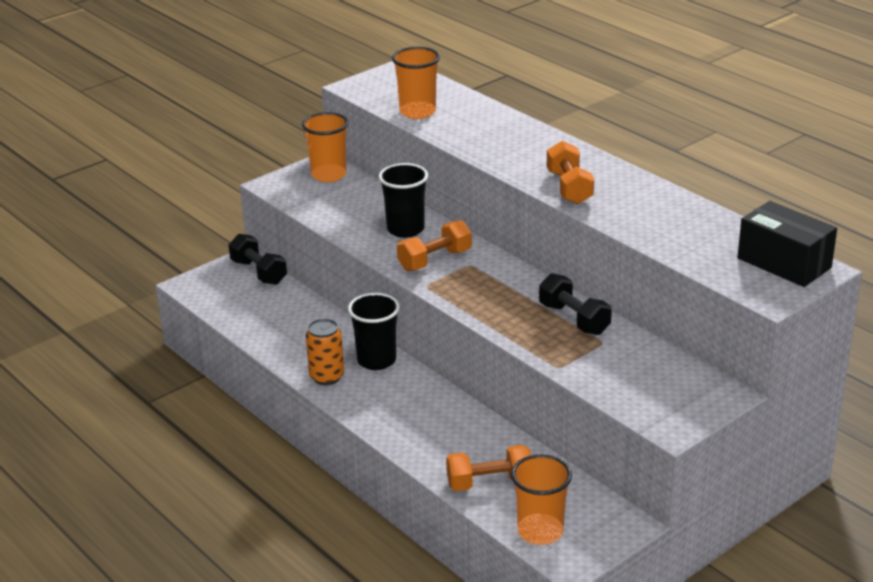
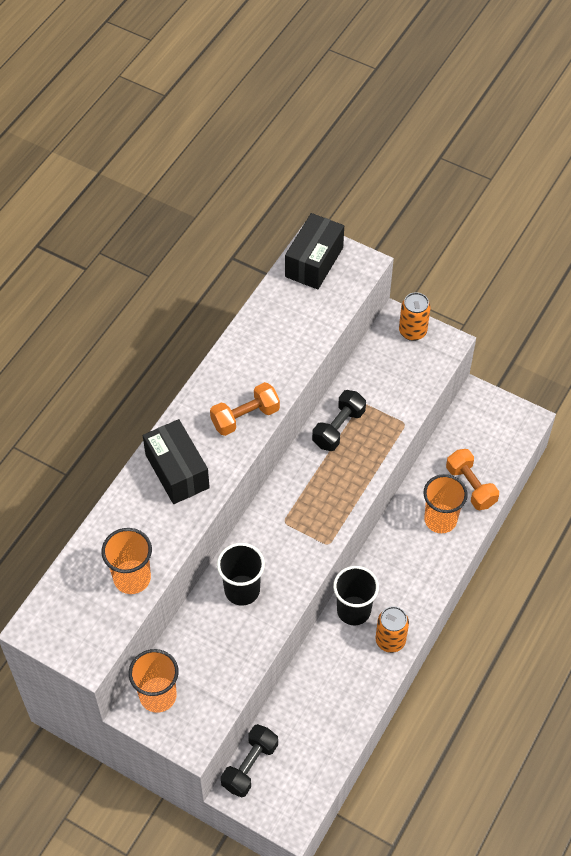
camera: 110 degrees left, 25 degrees up
orange dumbbell [397,220,472,271] -> none
orange cup [511,454,572,545] -> orange cup moved to [424,474,468,533]
none -> black box [143,419,210,504]
none -> orange can [399,292,430,341]

